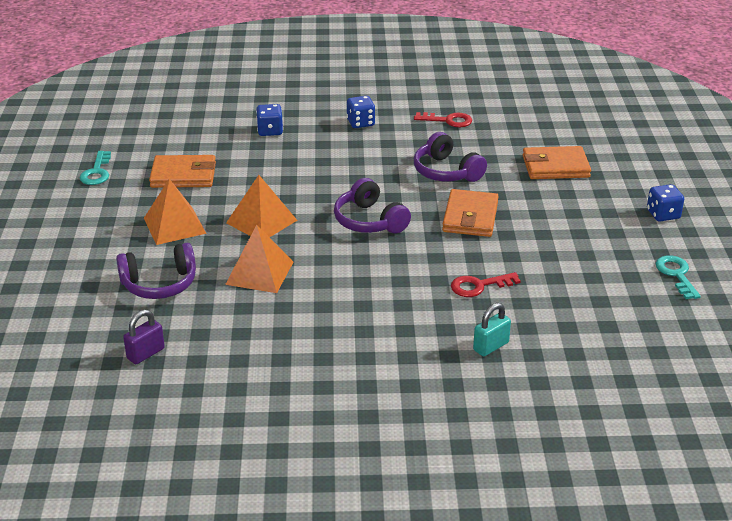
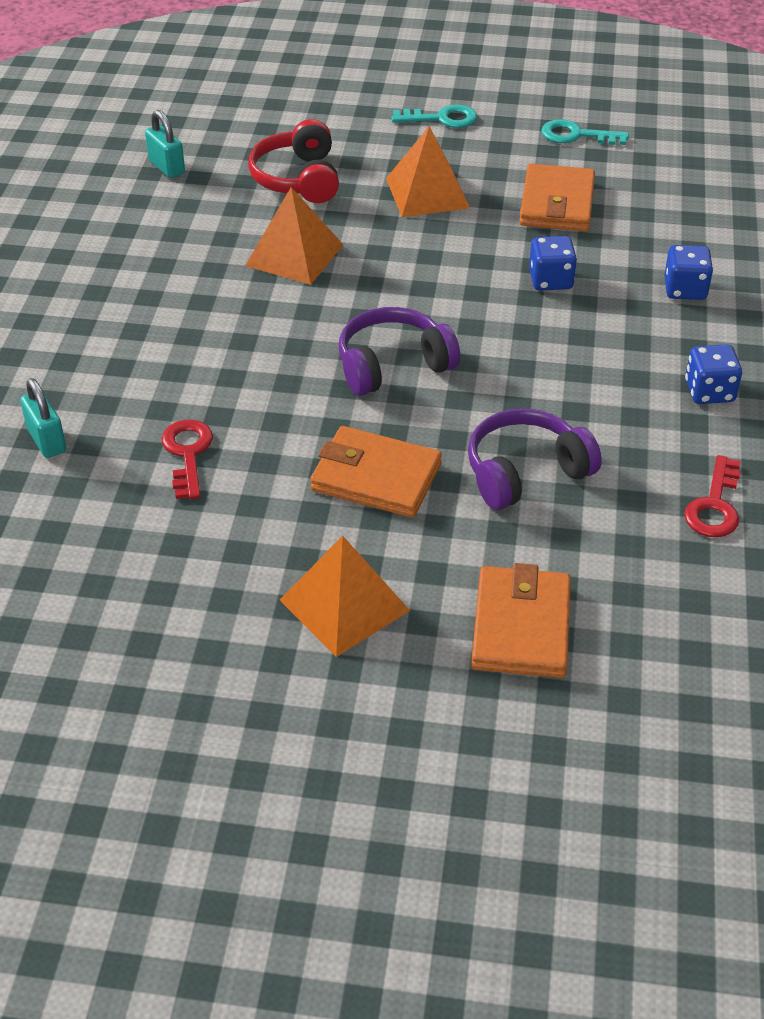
camera: 100 degrees right, 10 degrees up
purple headphones [116,243,196,299] -> red headphones [248,119,339,203]
purple padlock [123,310,165,364] -> turquoise padlock [145,110,185,178]
orange pyramid [226,175,297,237] -> orange pyramid moved to [280,536,410,657]
blue dice [647,184,684,221] -> blue dice moved to [529,236,577,291]
turquoise key [656,255,701,299] -> turquoise key moved to [391,104,477,128]

